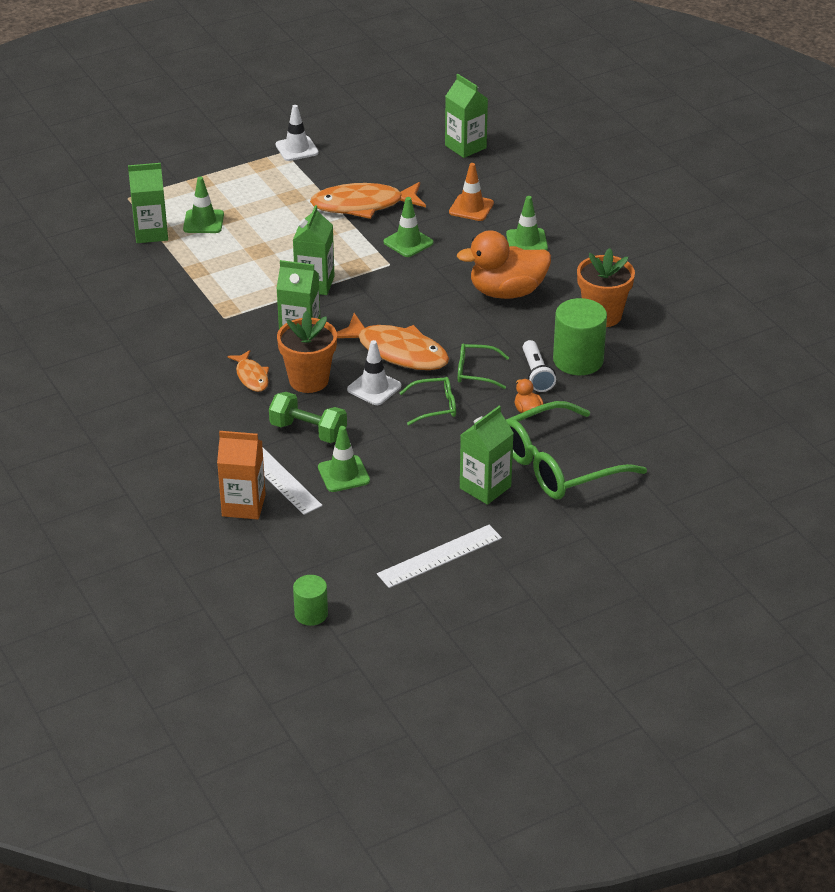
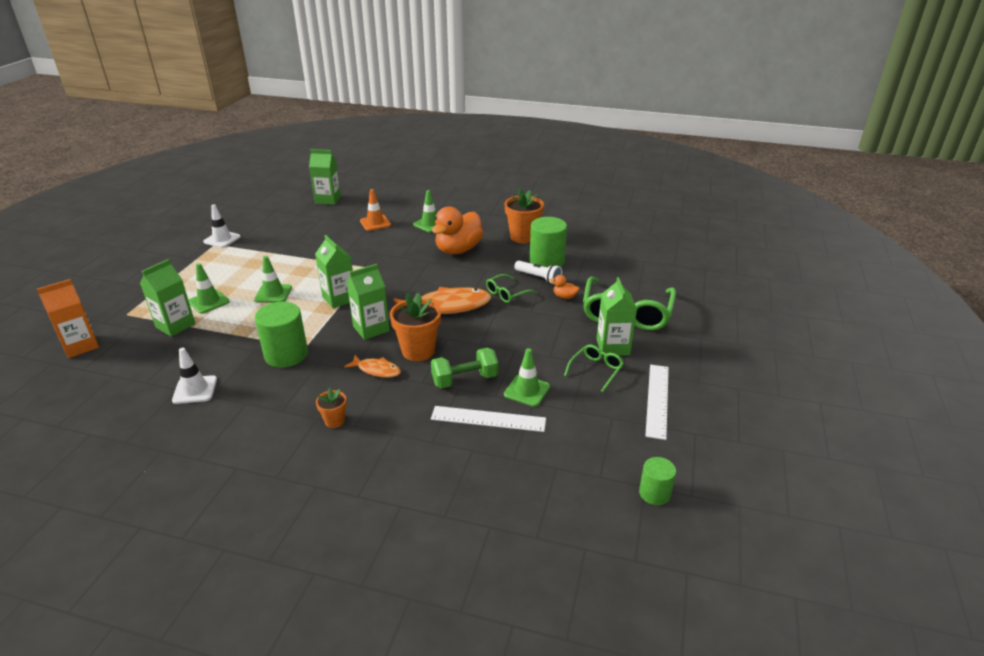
camera: 45 degrees left, 5 degrees down
orange carton [217,431,266,519] -> orange carton moved to [37,279,99,358]
orange fish [310,182,426,219] -> none
white traffic cone [347,340,401,405] -> white traffic cone moved to [172,348,217,404]
green traffic cone [383,197,433,257] -> green traffic cone moved to [254,256,292,303]
green glasses [400,377,456,425] -> green glasses moved to [564,345,624,392]
none -> green cylinder [255,302,308,368]
none -> orange flower pot [316,387,347,428]

